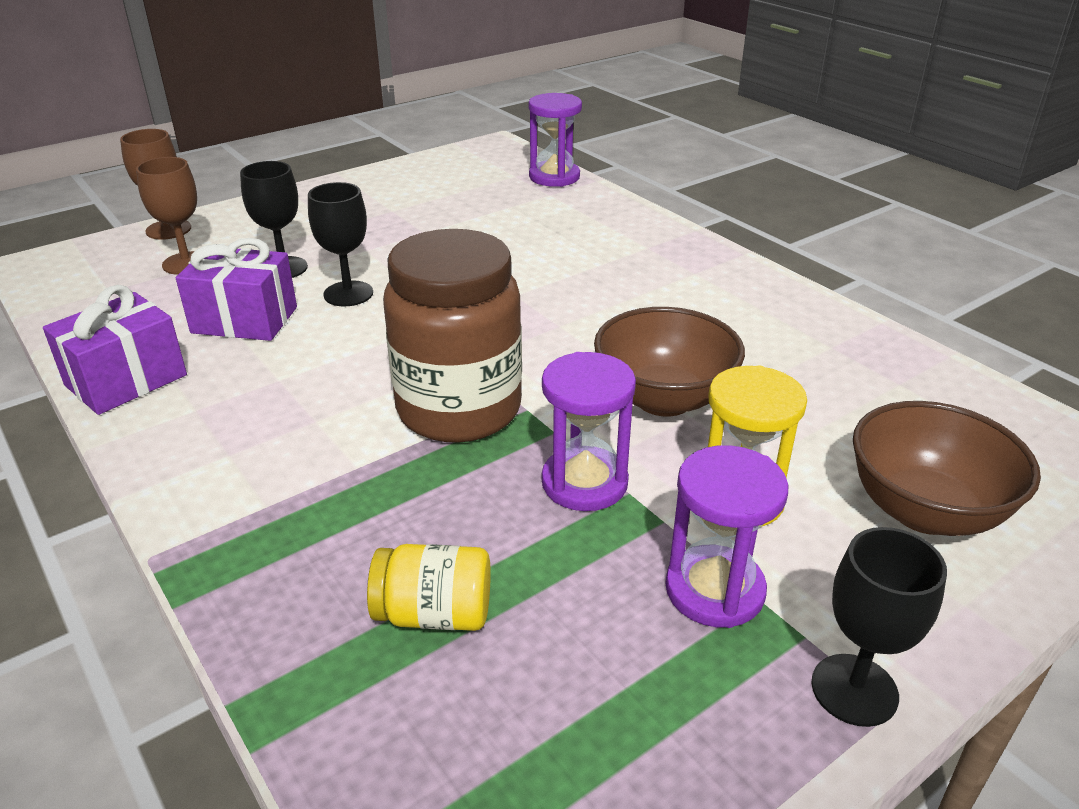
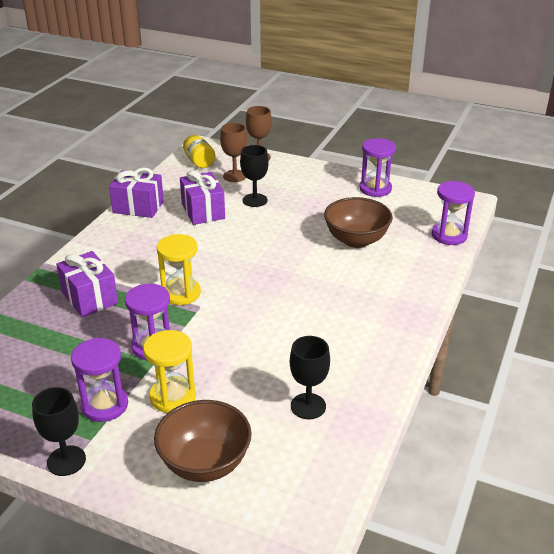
camera: 60 degrees right, 0 degrees up
black goblet [308,182,373,306] -> black goblet moved to [290,336,330,419]
yellow jar [367,544,491,631] -> yellow jar moved to [183,135,215,168]
brown jar [383,229,522,443] -> yellow hourglass [156,234,201,305]
brown bowl [594,307,745,417] -> brown bowl moved to [324,197,393,248]
none -> purple gift [56,251,118,317]
none -> purple hourglass [359,138,396,197]

